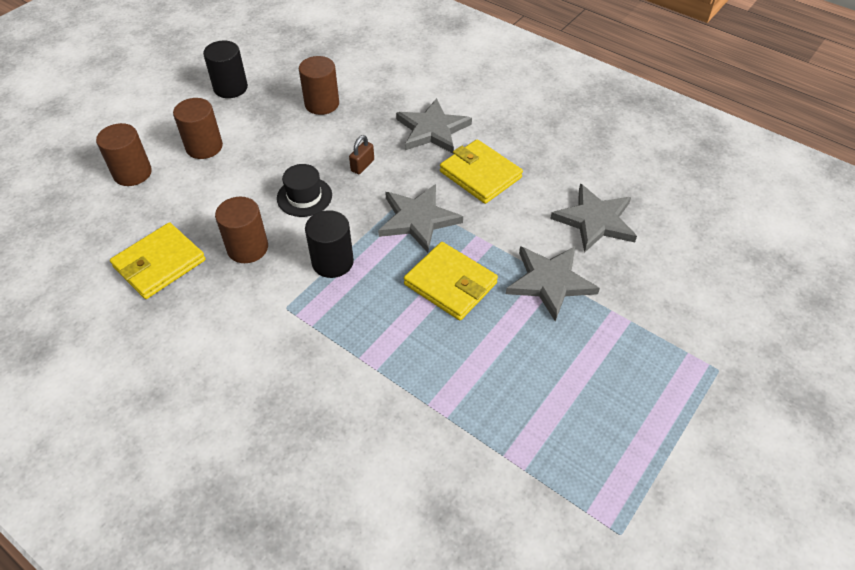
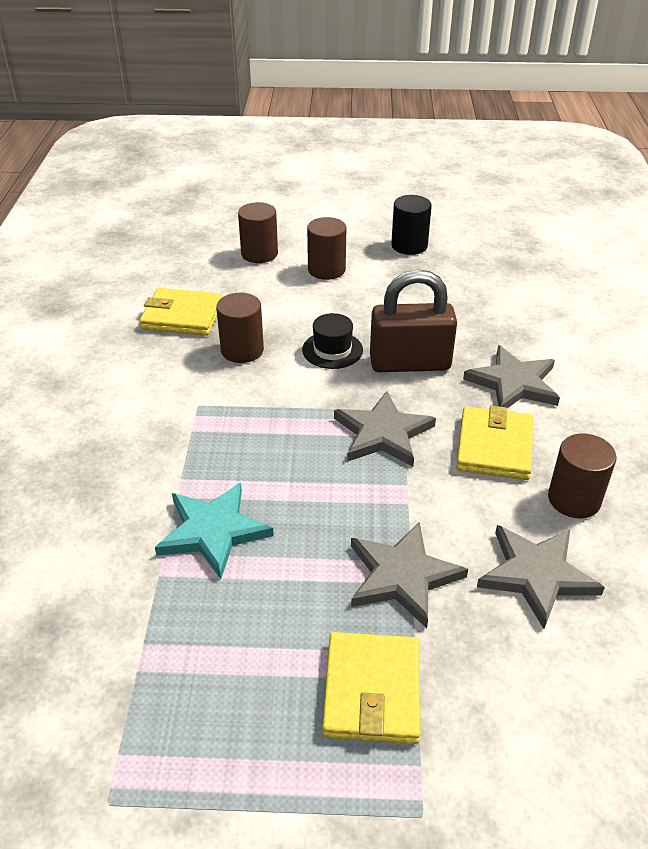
camera: 55 degrees right, 10 degrees down
brown cylinder [299,56,339,115] -> brown cylinder moved to [548,433,617,518]
black cylinder [305,210,354,278] -> none
brown padlock [349,135,374,174] -> brown padlock [370,270,457,372], size x2.48
yellow wallet [404,242,498,320] -> yellow wallet moved to [322,632,421,744]
none -> turquoise star [155,483,274,579]

